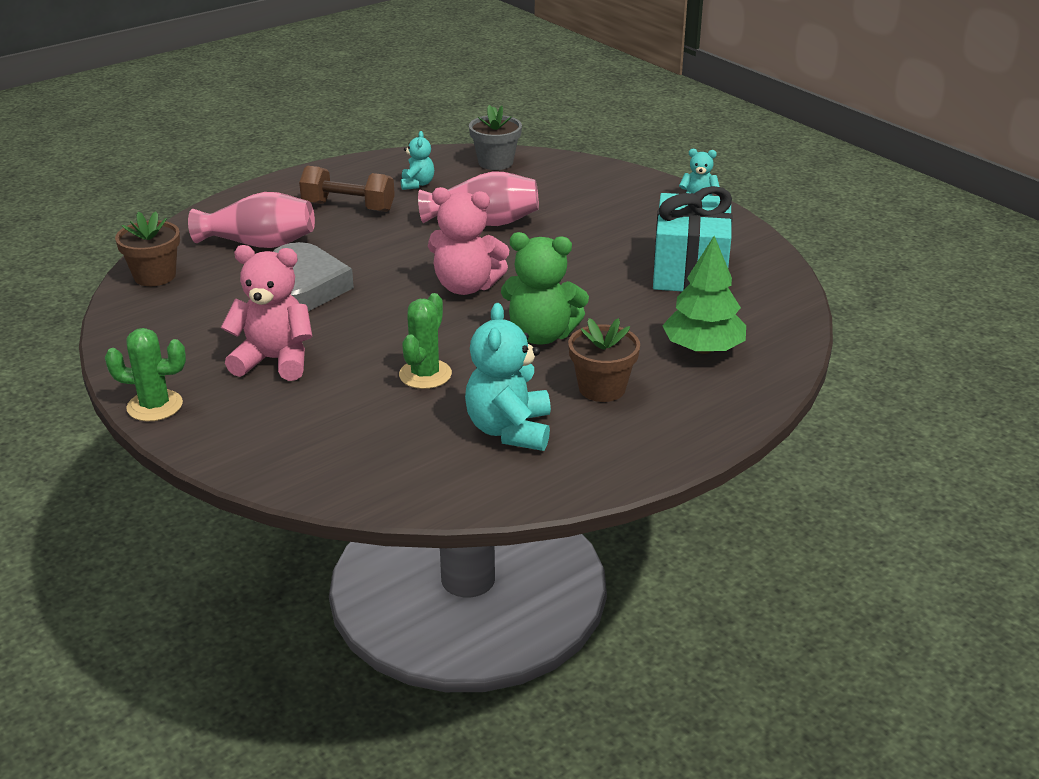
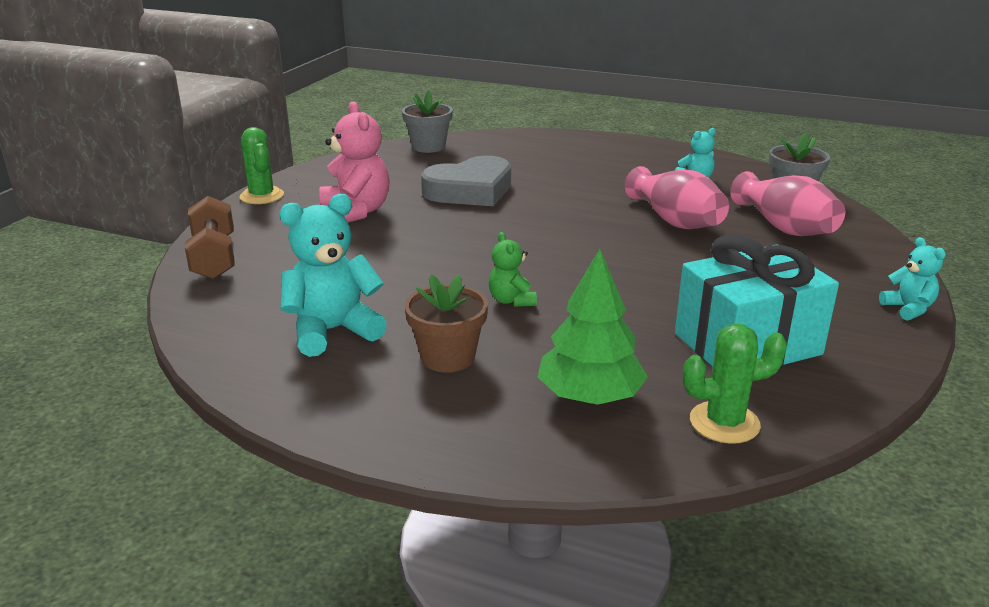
camera: 60 degrees right, 5 degrees down
brown flower pot [115,212,180,286] -> grey flower pot [402,90,453,153]
pink vase [188,192,315,248] -> pink vase moved to [730,171,845,236]
brown dumbbell [299,166,395,212] -> brown dumbbell moved to [185,196,235,279]
green cactus [399,293,452,389] -> green cactus moved to [683,324,787,444]
pink teddy bear [428,187,509,295] -> none
green teddy bear [501,232,589,345] -> green teddy bear [489,232,537,307], size x0.54

